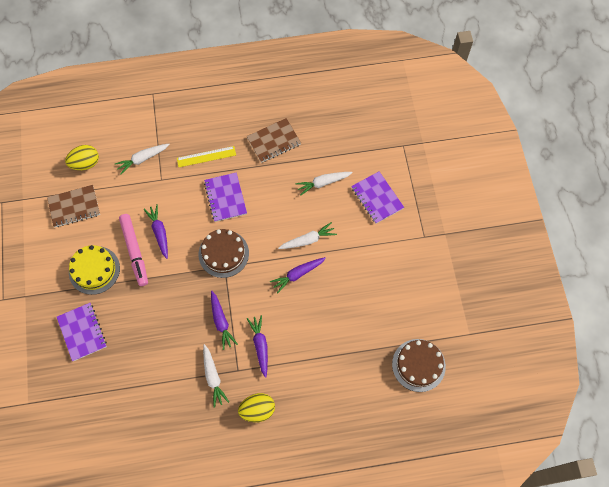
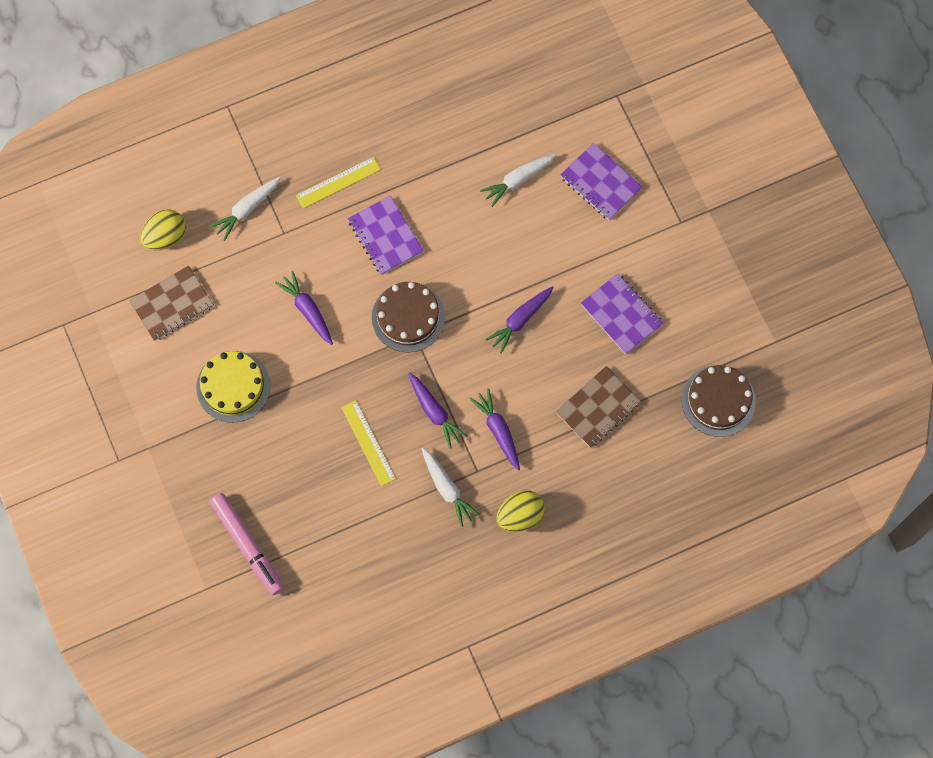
camera: 15 degrees left, 5 degrees up
purple notebook [57,303,107,361] -> purple notebook moved to [581,273,663,354]
pink marker [119,214,148,286] -> pink marker moved to [210,493,284,595]
brown notebook [247,118,301,163] -> brown notebook moved to [556,366,641,448]
white carrot [278,222,337,249] -> none
none -> yellow ruler [341,400,396,486]

